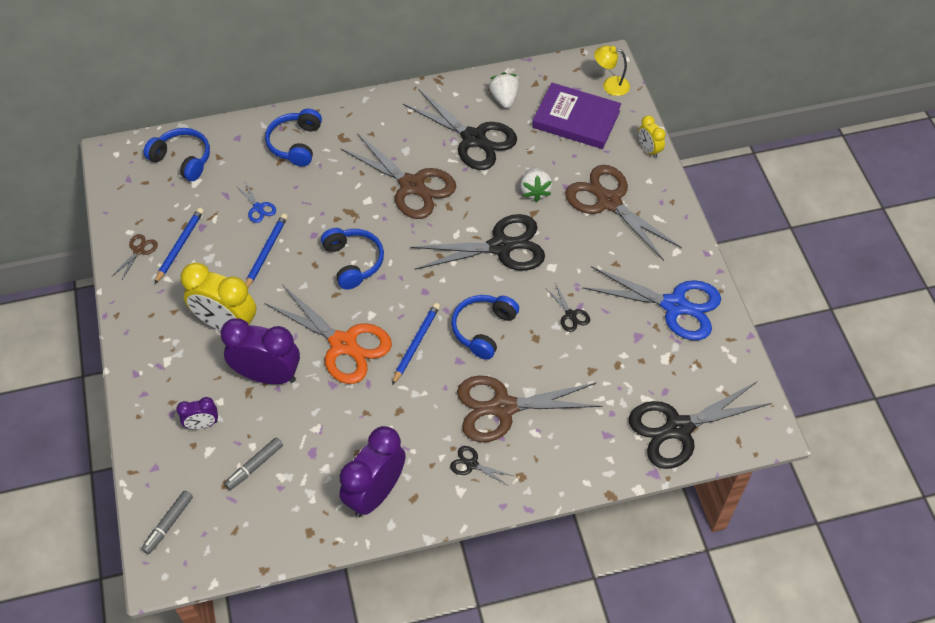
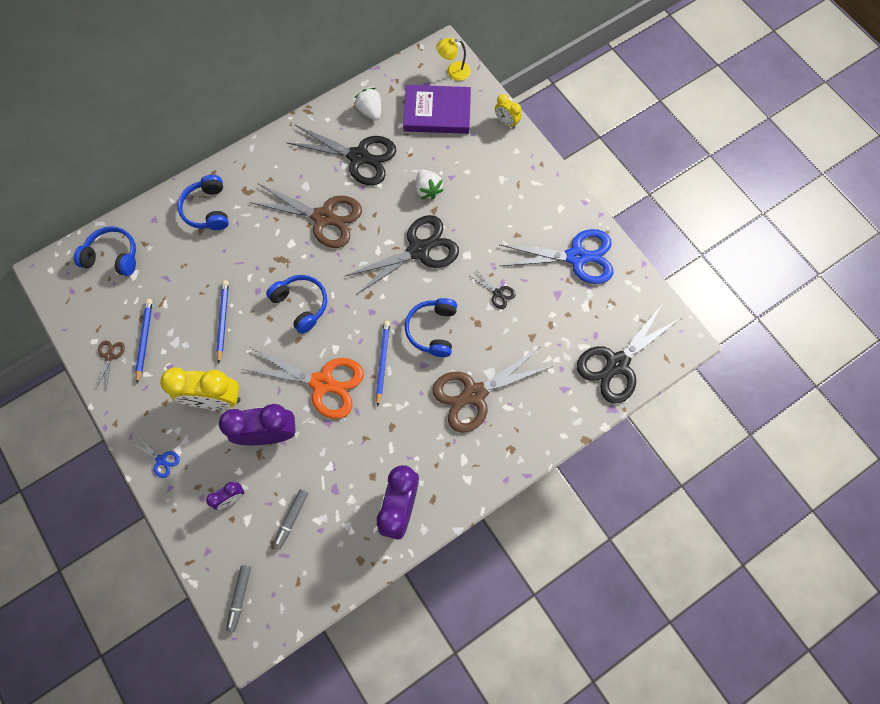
camera: 20 degrees left, 15 degrees up
blue scissors [236,181,276,223] -> blue scissors moved to [131,435,180,478]
black scissors [450,446,513,486] -> none
brown scissors [565,165,682,261] -> none

